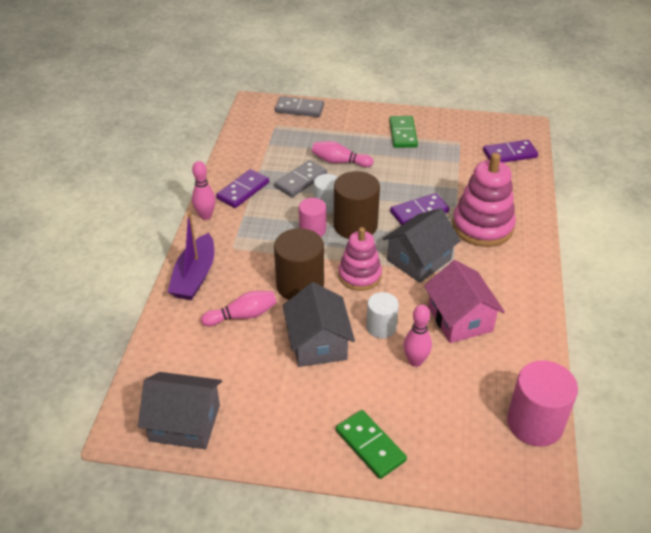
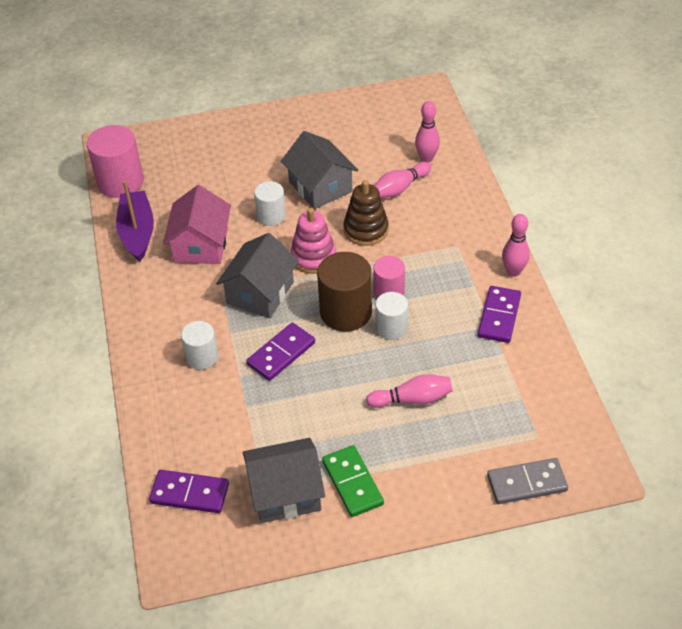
camera: 160 degrees right, 5 degrees up
grey house [138,372,222,449] -> grey house moved to [243,438,325,523]
purple boat [168,212,214,300] -> purple boat moved to [116,181,154,262]
grey domino [274,160,327,197] -> none
brown cylinder [274,228,324,300] -> brown stacking toy [344,180,389,246]
green domino [336,410,407,479] -> none
pink bowling pin [404,305,432,367] -> pink bowling pin moved to [415,101,440,163]
pink house [424,260,505,343] -> pink house turned 45 degrees clockwise [163,185,231,264]
pink stacking toy [452,153,516,247] -> white cylinder [181,321,218,370]
purple domino [483,140,538,163] -> purple domino turned 45 degrees clockwise [149,470,229,513]

